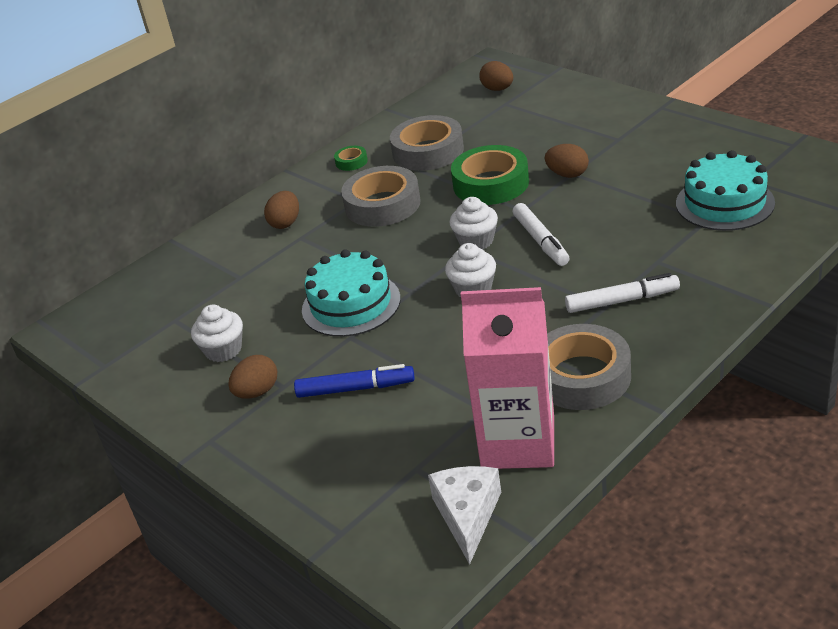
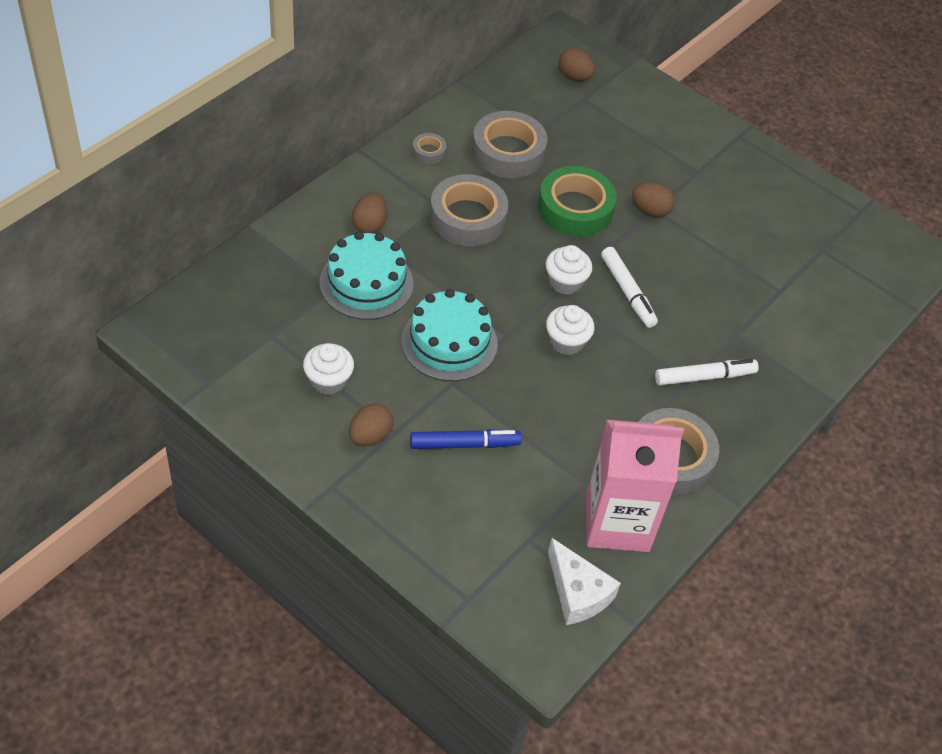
camera: 15 degrees left, 15 degrees up
green tape [334,146,368,171] -> grey tape [412,133,446,164]
white cheese [428,466,501,565] -> white cheese turned 150 degrees clockwise [548,538,621,625]
turquoise cake [676,150,775,231] -> turquoise cake moved to [320,231,414,320]

